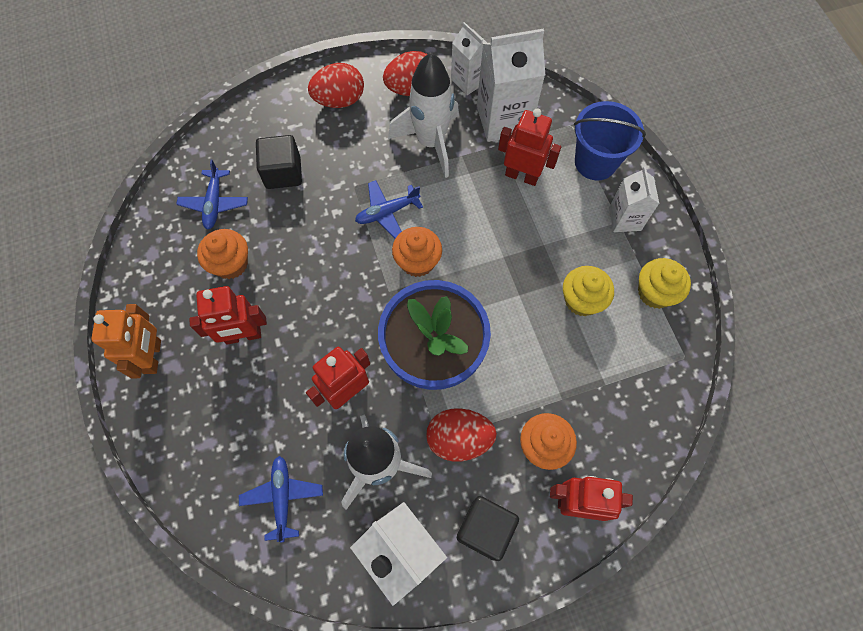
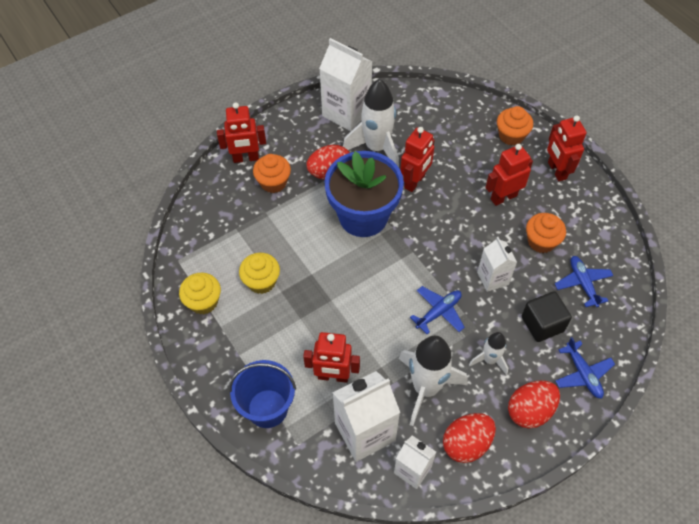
camera: 165 degrees right, 10 degrees down
orange robot [91,304,161,378] -> red robot [547,115,587,181]
blue plane [239,456,323,543] -> blue plane moved to [555,337,615,399]
orange cupcake [392,227,442,277] -> orange cupcake moved to [497,106,533,146]
black cube [457,496,519,561] -> none
white carton [609,167,659,232] -> white carton moved to [477,237,517,292]
none -> white rocket [469,332,508,375]

